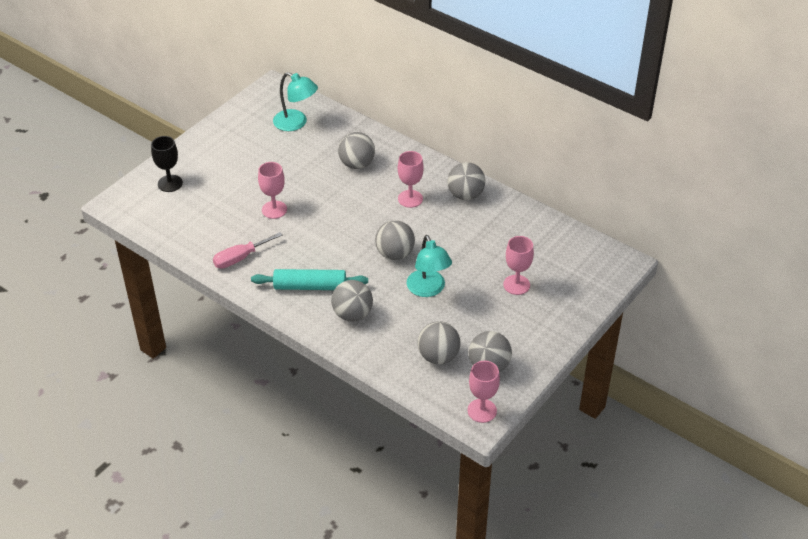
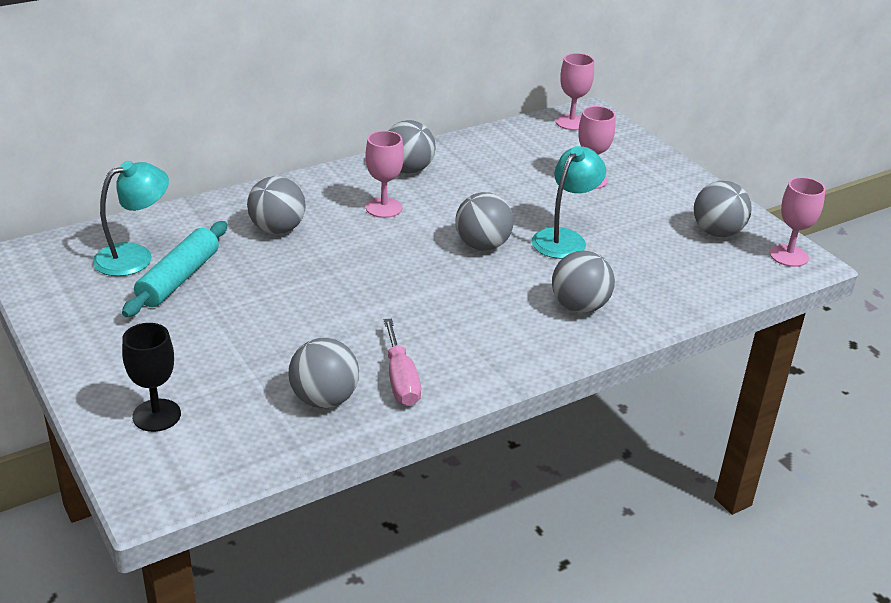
camera: 70 degrees left, 10 degrees down
turquoise rolling pin [251,269,368,290] -> turquoise rolling pin moved to [122,221,227,317]
pink goblet [258,162,287,219] -> pink goblet moved to [556,53,594,130]
turquoise lamp [406,235,452,297] -> turquoise lamp turned 60 degrees counterclockwise [532,146,606,259]
grey ball [418,321,461,364] -> grey ball moved to [288,338,359,408]

